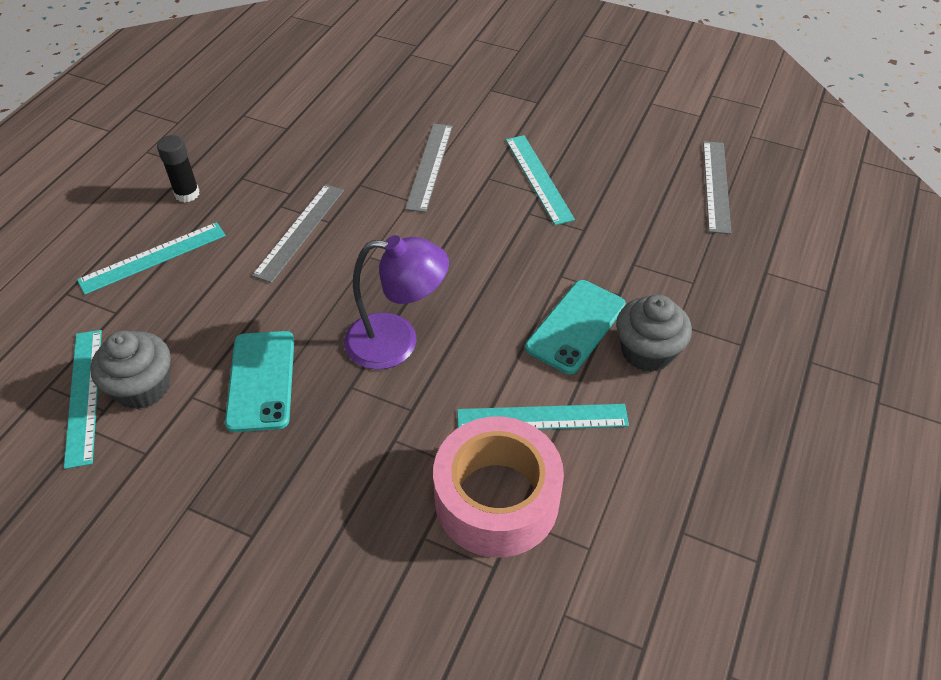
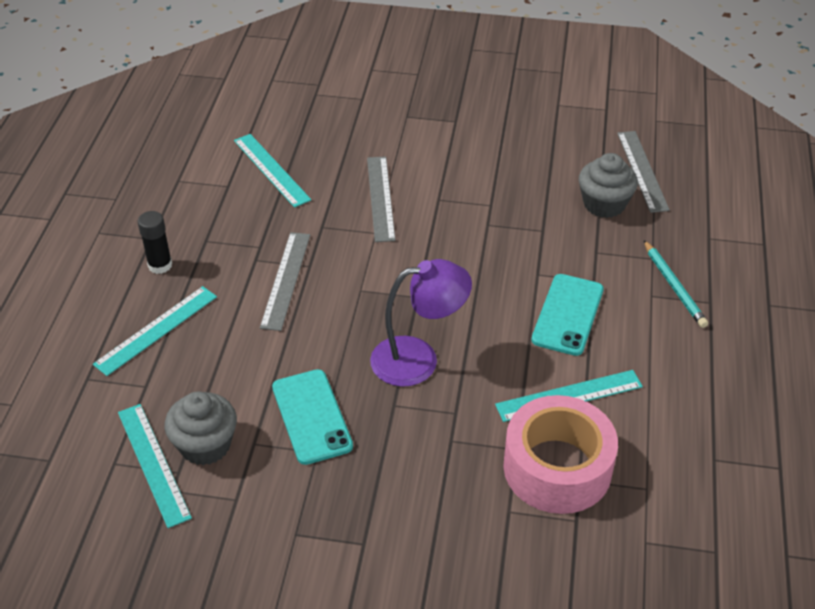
camera: 15 degrees left, 5 degrees down
turquoise ruler [506,135,575,225] -> turquoise ruler moved to [234,134,311,208]
grey cupcake [616,295,692,372] -> grey cupcake moved to [579,153,638,218]
none -> turquoise pencil [644,240,708,328]

